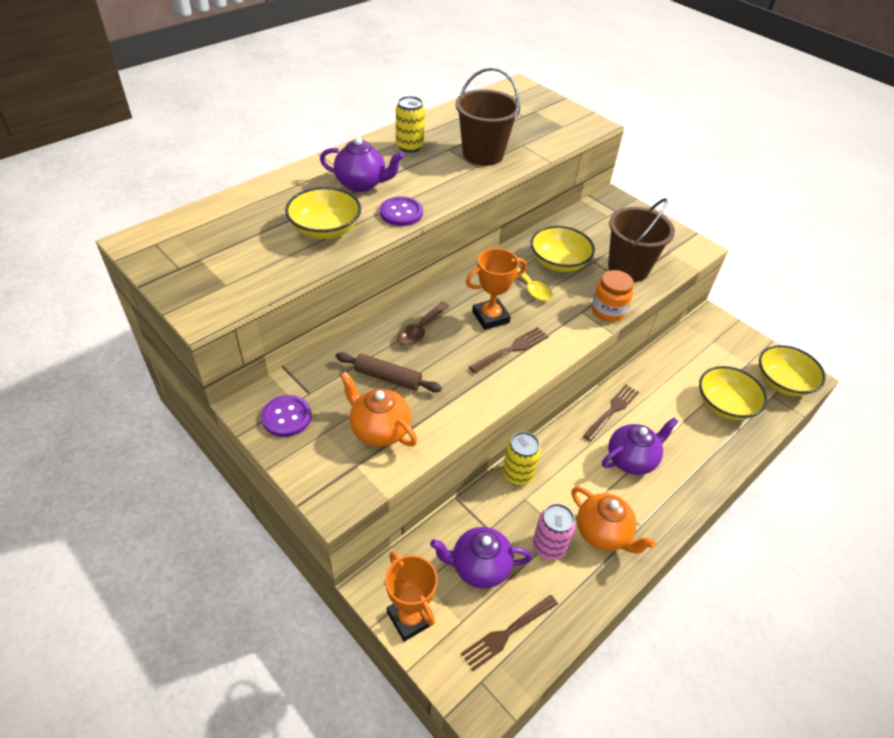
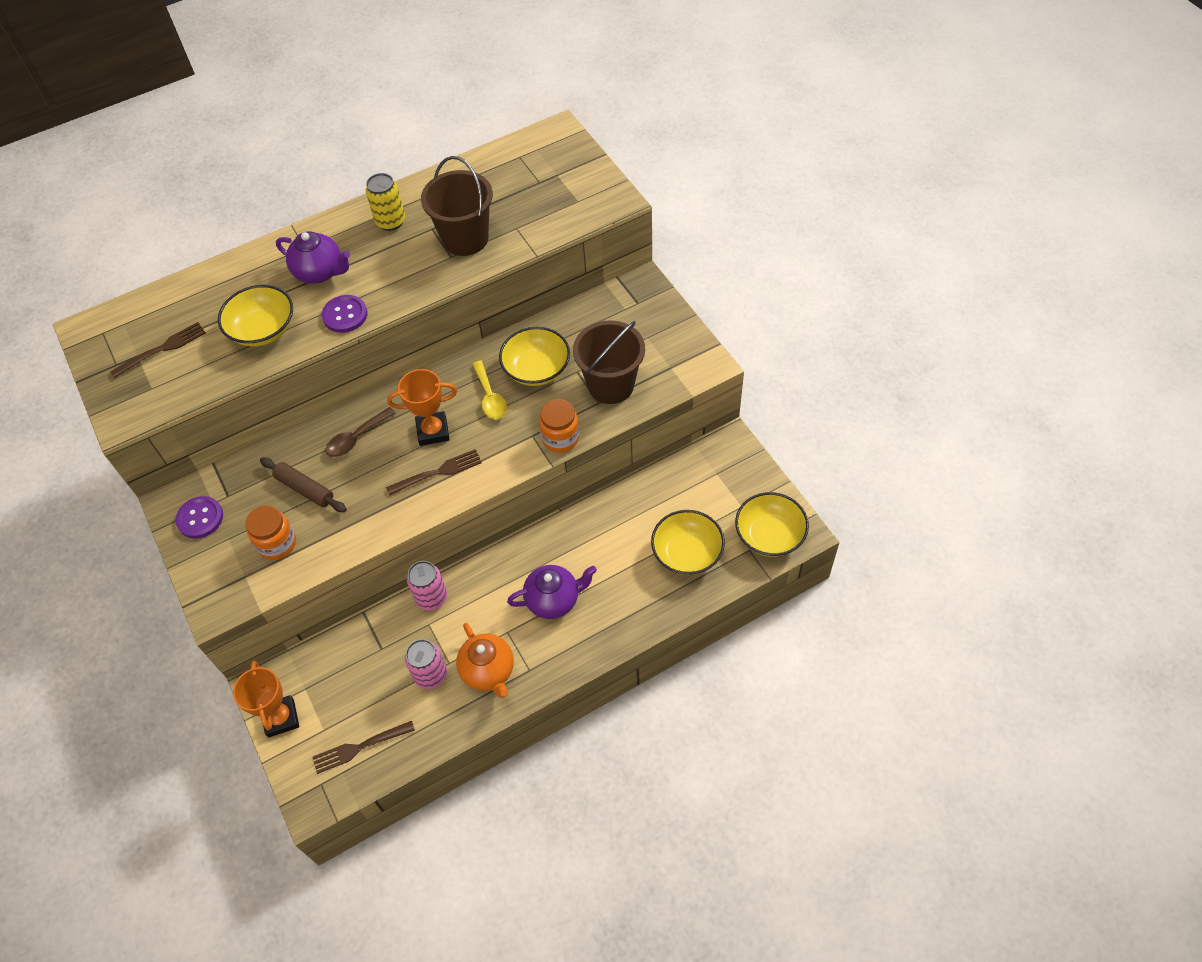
camera: 20 degrees right, 10 degrees up
orange teapot [340,372,417,447] -> orange jar [245,506,296,560]
purple teapot [430,527,532,589] -> none
yellow can [502,432,541,486] -> pink can [407,561,447,610]
brown fork [583,385,639,441] -> brown fork moved to [110,322,206,378]

